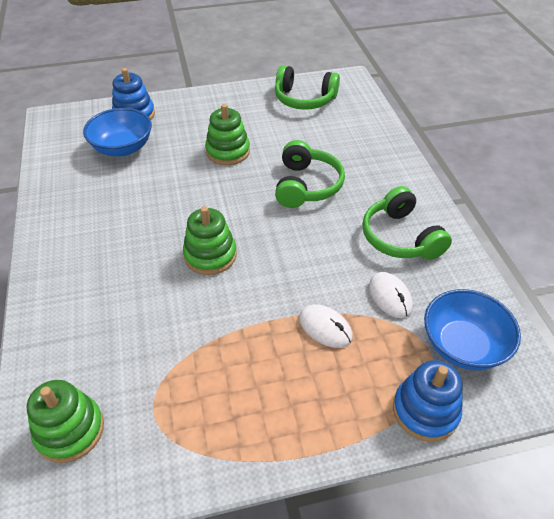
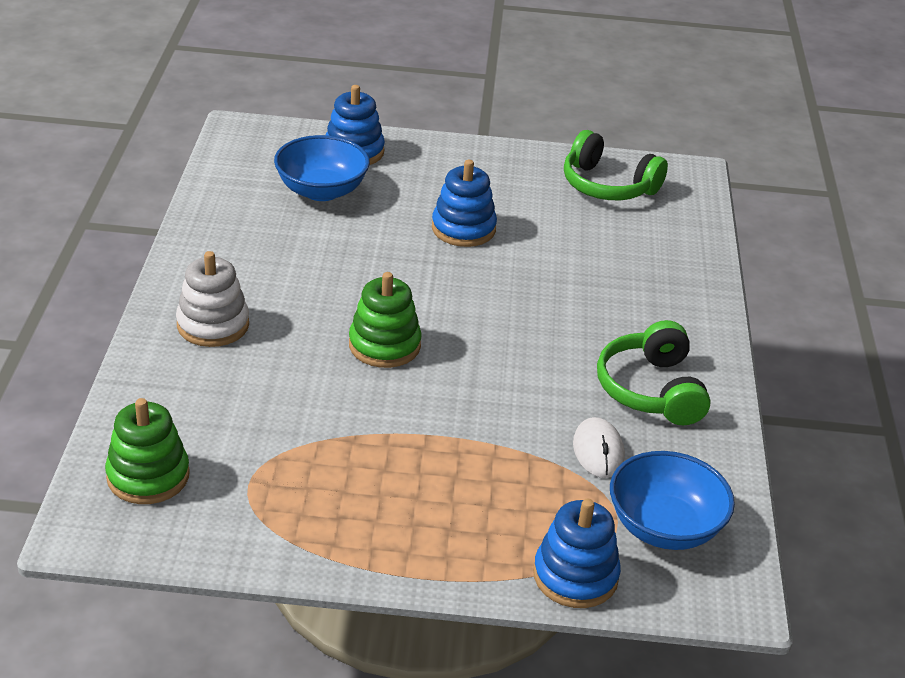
camera: 15 degrees right, 10 degrees down
green stacking toy [205,104,250,165] -> blue stacking toy [432,160,497,247]
green headphones [275,140,345,208] -> none
white mouse [299,304,353,348] -> none
none -> white stacking toy [176,251,249,347]

